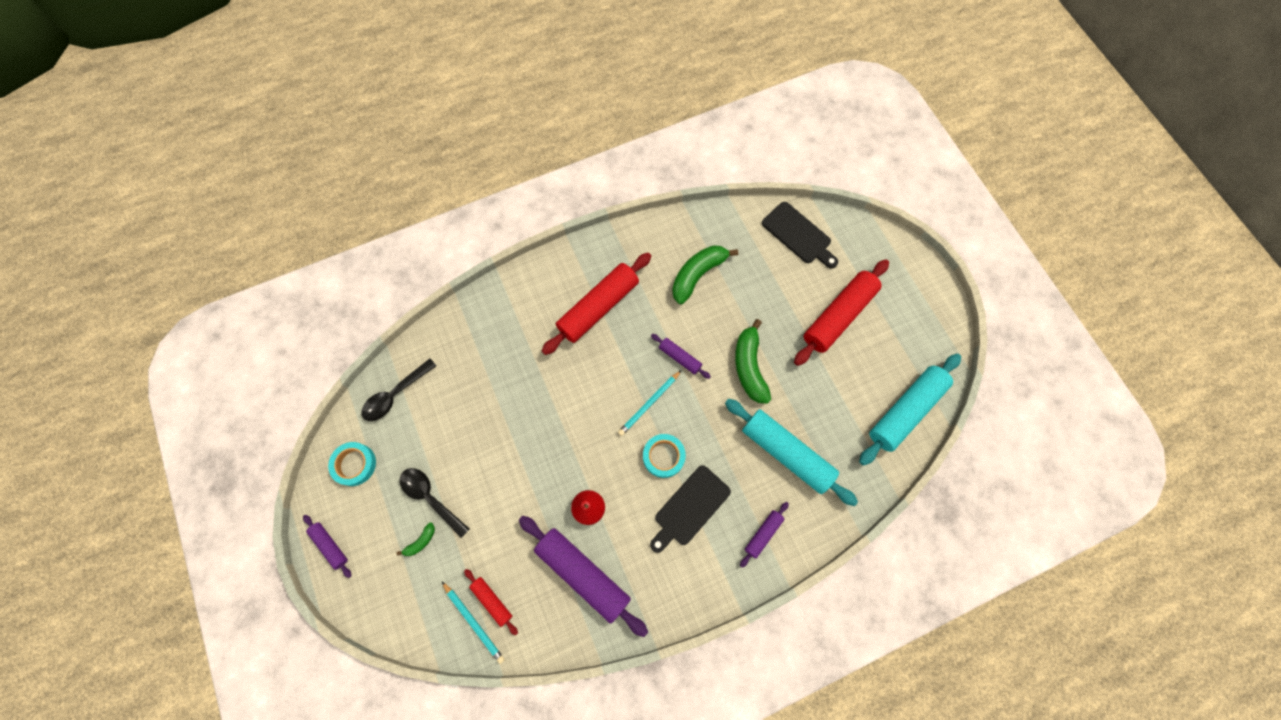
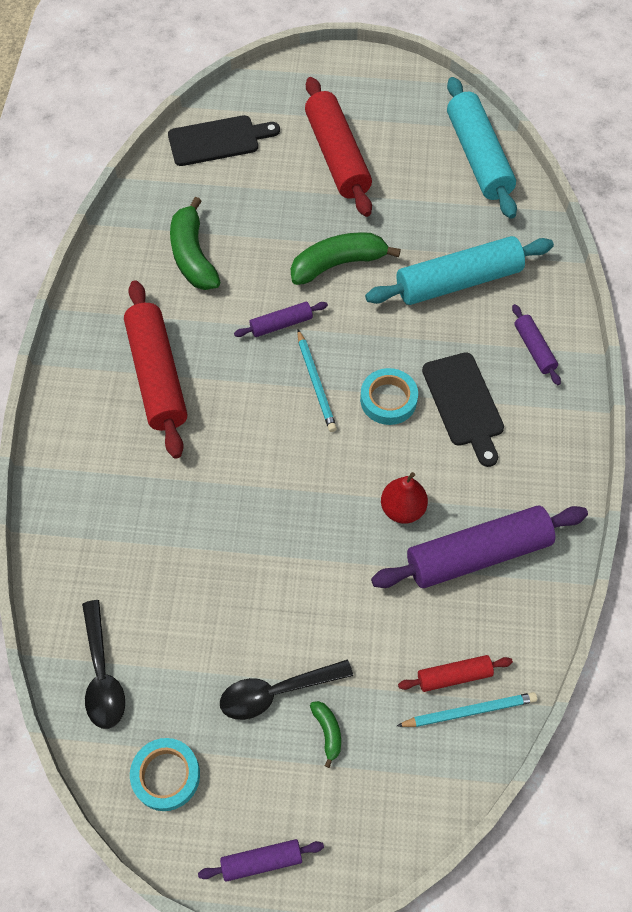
camera: 60 degrees left, 10 degrees down
green banana [735,319,771,404] -> green banana turned 135 degrees clockwise [291,232,401,285]

